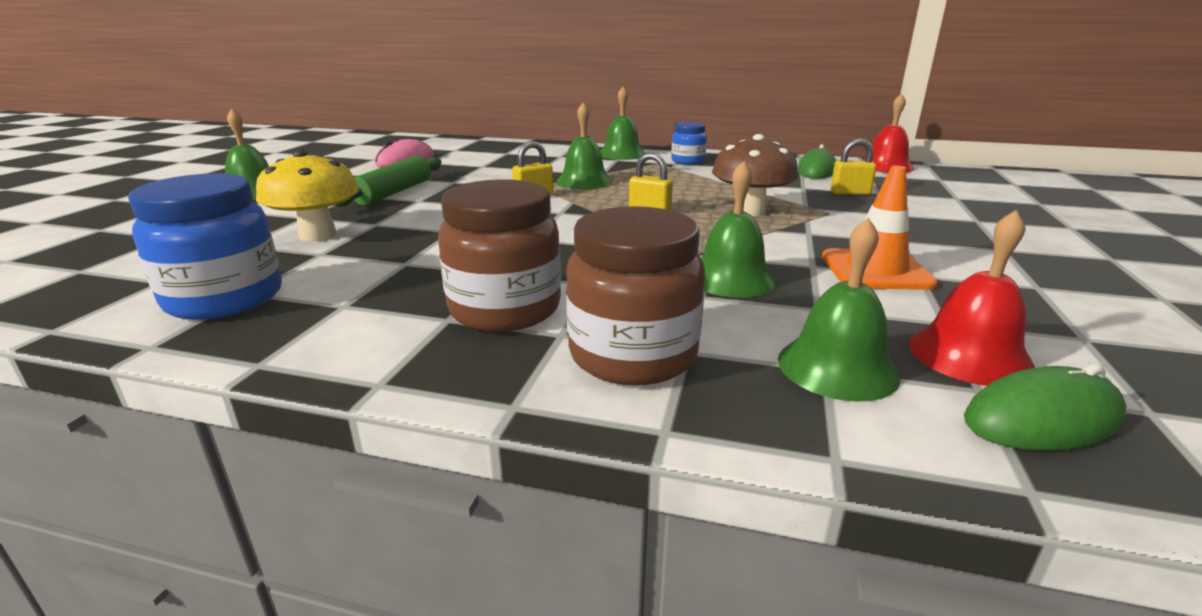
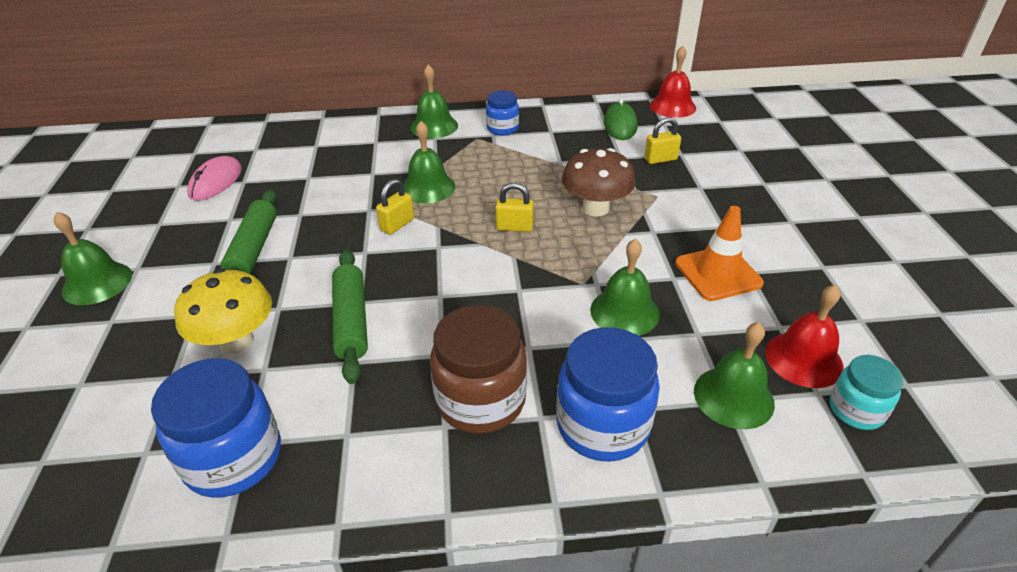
camera: 20 degrees left, 15 degrees up
brown jar [566,206,705,385] -> blue jar [556,327,660,462]
green mouse [964,364,1126,451] -> turquoise jar [830,355,904,430]
none -> green rolling pin [332,249,368,384]

